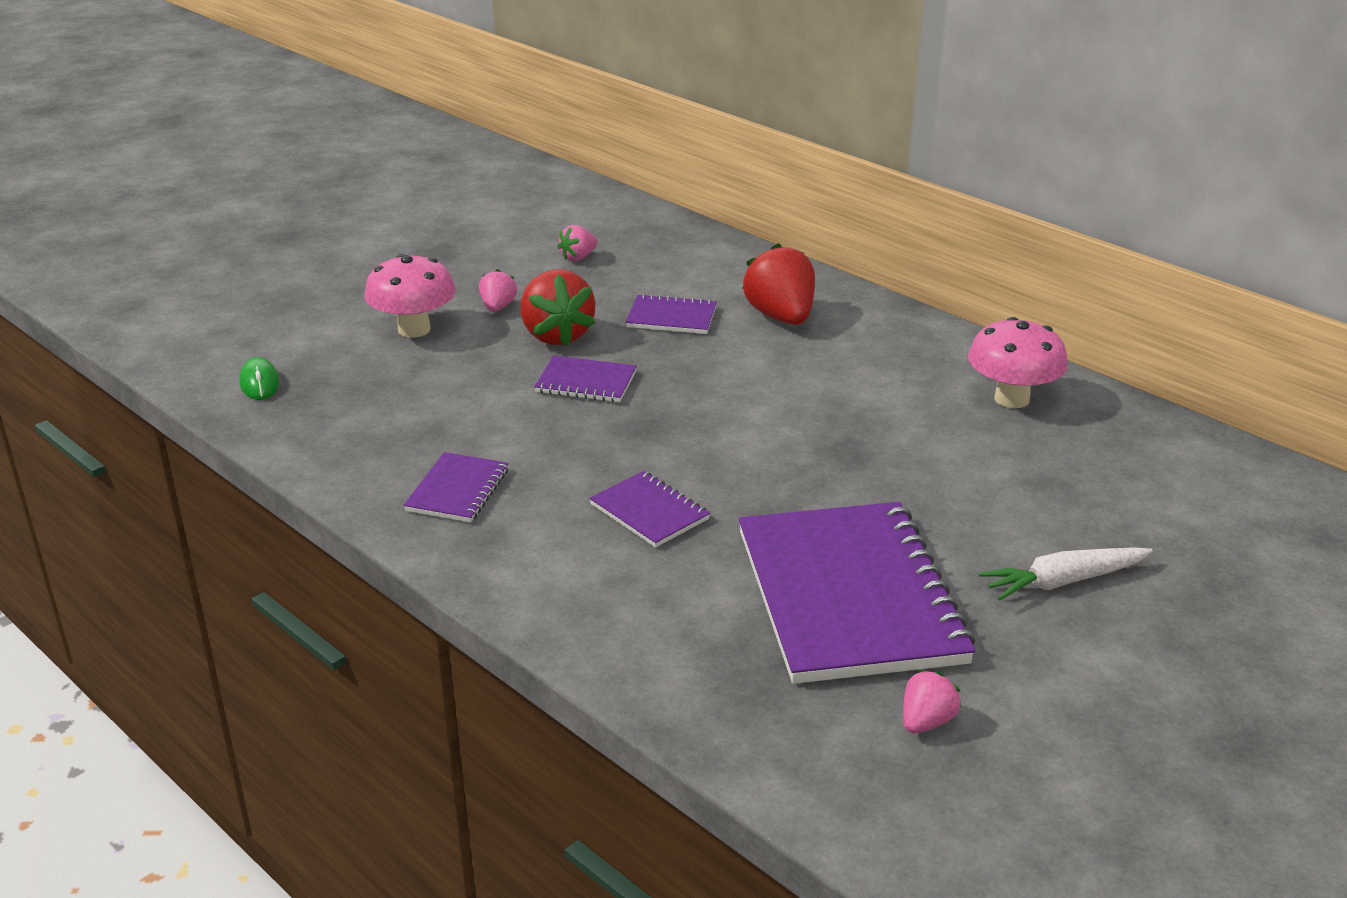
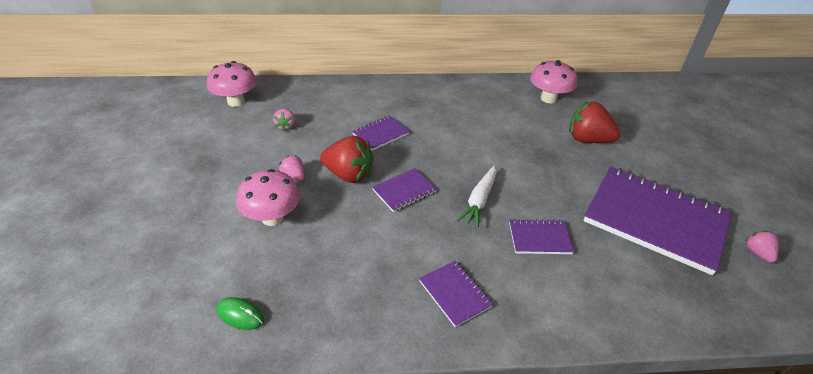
camera: 50 degrees left, 10 degrees up
red strawberry [742,243,815,325] -> red strawberry moved to [569,101,620,143]
white carrot [979,547,1153,600] -> white carrot moved to [457,165,496,228]
none -> pink mushroom [207,61,257,107]

